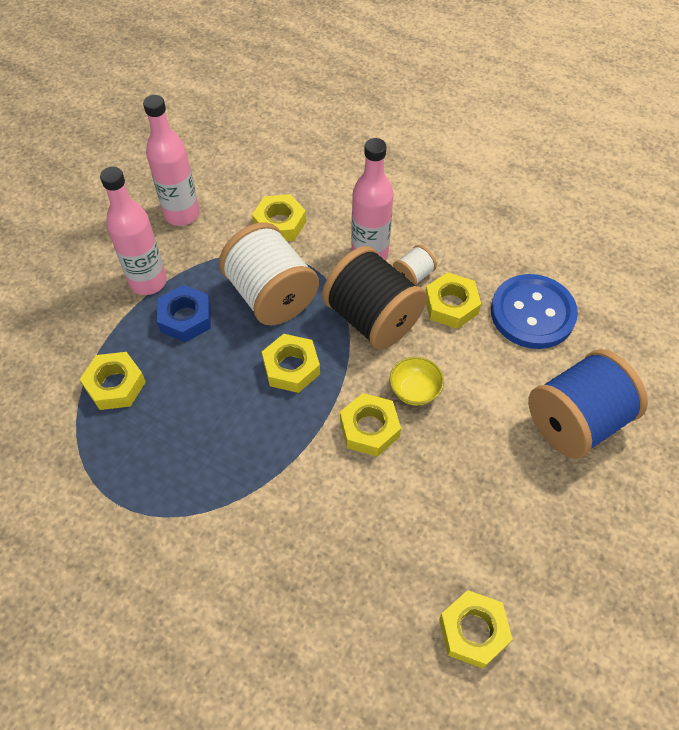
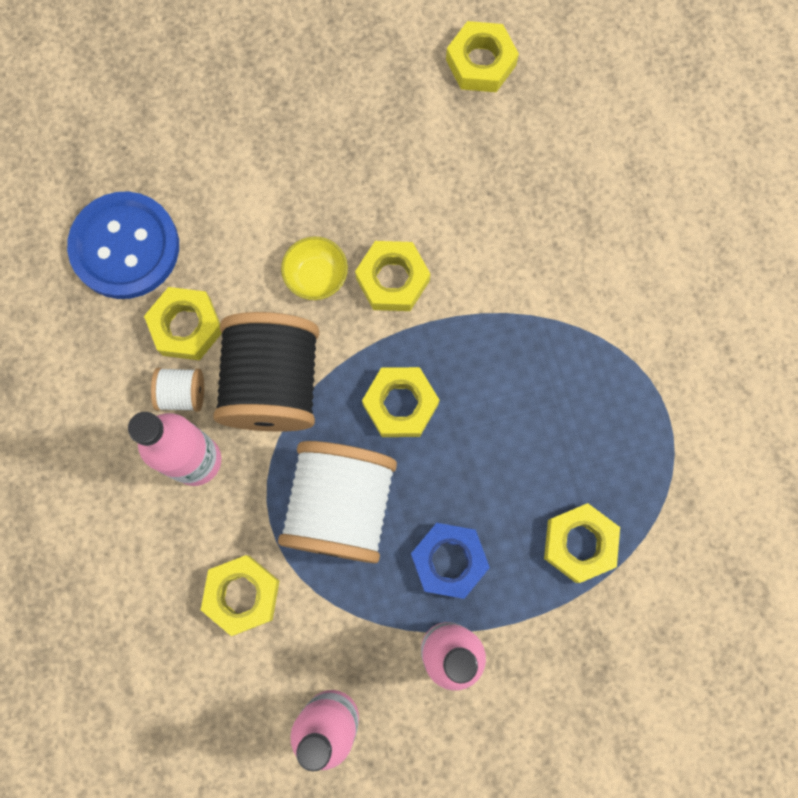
camera: 135 degrees left, 20 degrees up
blue spool [528,349,648,459] -> none

